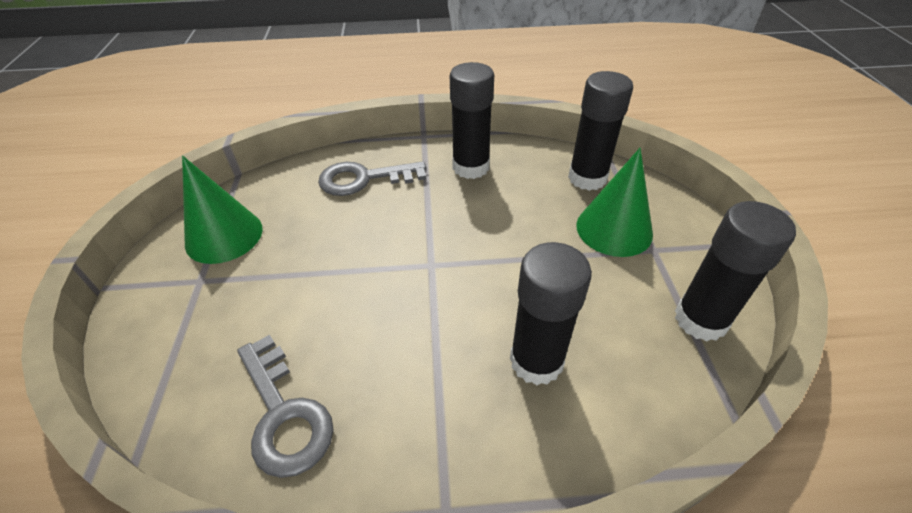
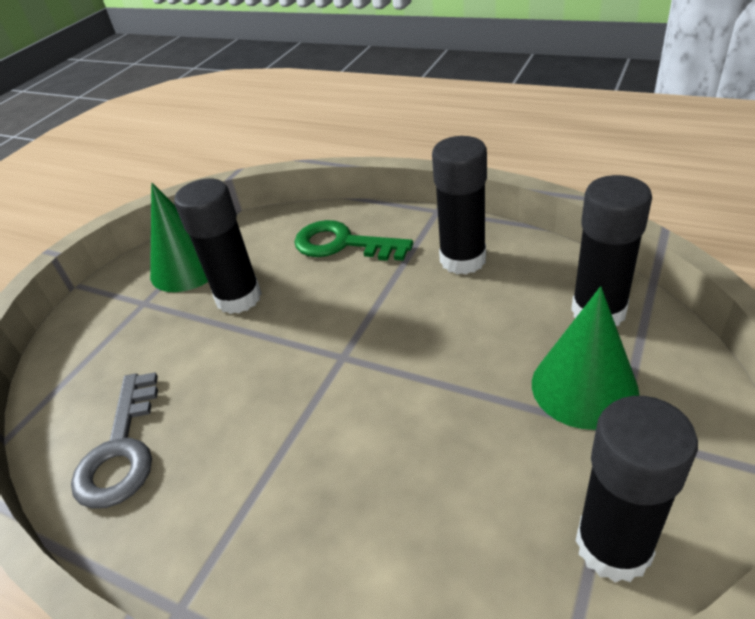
camera: 35 degrees right, 5 degrees down
grey key [318,161,427,196] -> green key [295,220,413,261]
black glue stick [510,242,592,385] -> black glue stick moved to [174,178,262,314]

